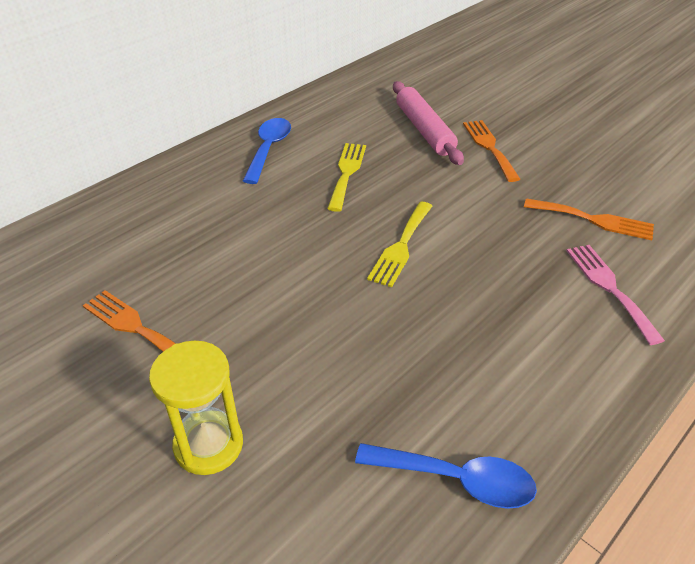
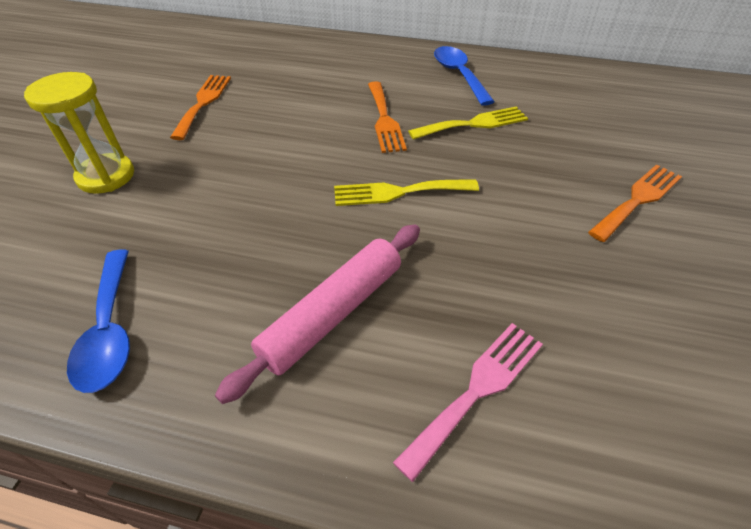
camera: 60 degrees right, 5 degrees up
blue spoon [243,118,291,184] -> blue spoon turned 90 degrees counterclockwise [434,46,495,106]
pink rolling pin [393,81,464,165] -> pink rolling pin moved to [215,224,420,404]
orange fork [524,198,654,240] -> orange fork moved to [368,81,407,153]

